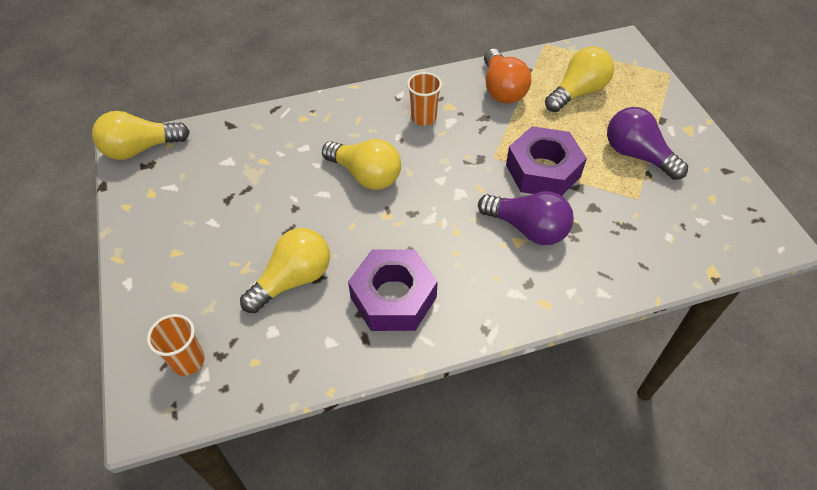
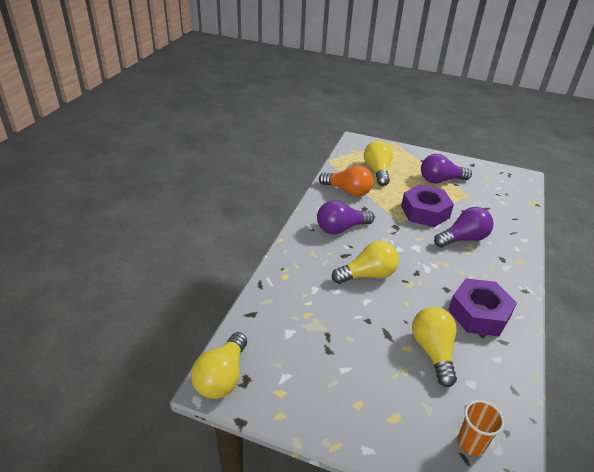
camera: 55 degrees left, 15 degrees down
orange cup [407,72,442,126] -> purple light bulb [317,200,374,234]

